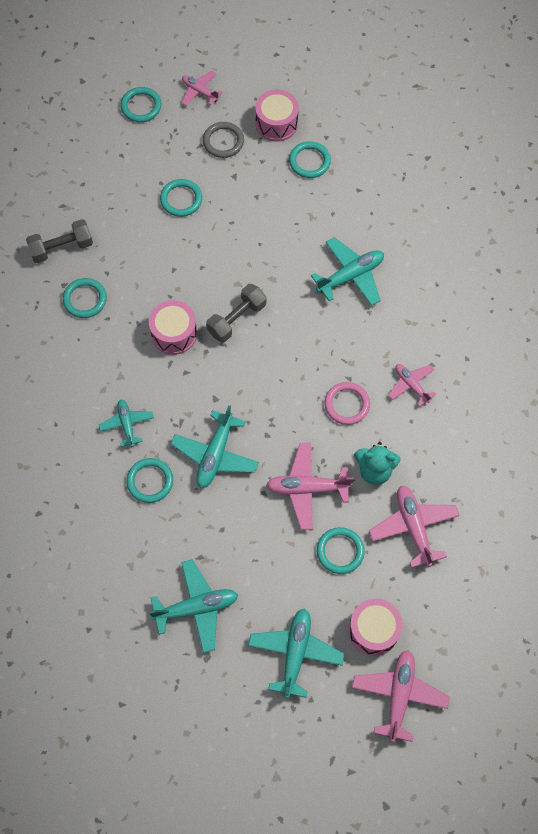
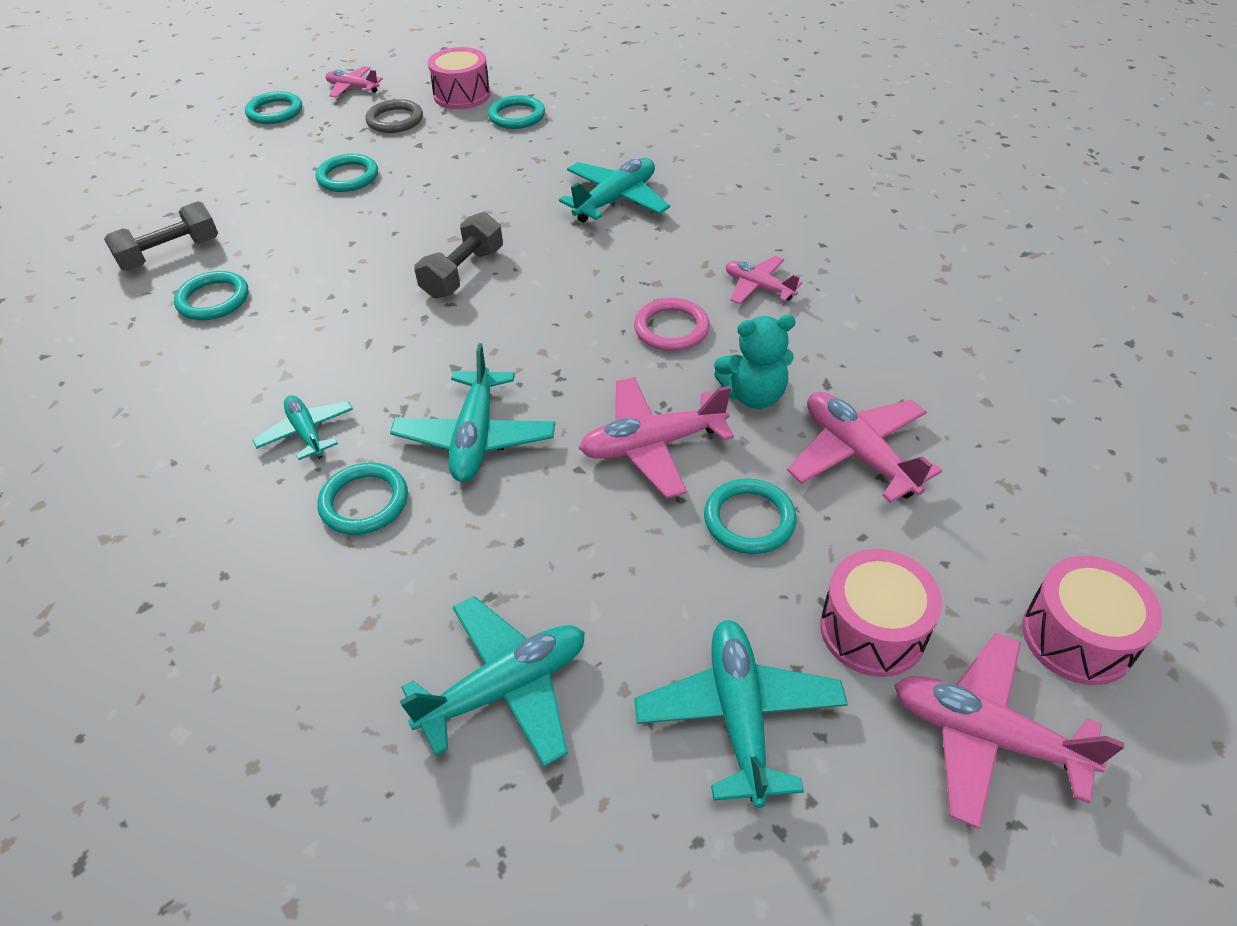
camera: 15 degrees left, 20 degrees down
pink drum [149,300,197,355] -> pink drum moved to [1022,556,1162,685]
pink plane [352,650,450,742] -> pink plane turned 60 degrees counterclockwise [894,633,1125,829]

